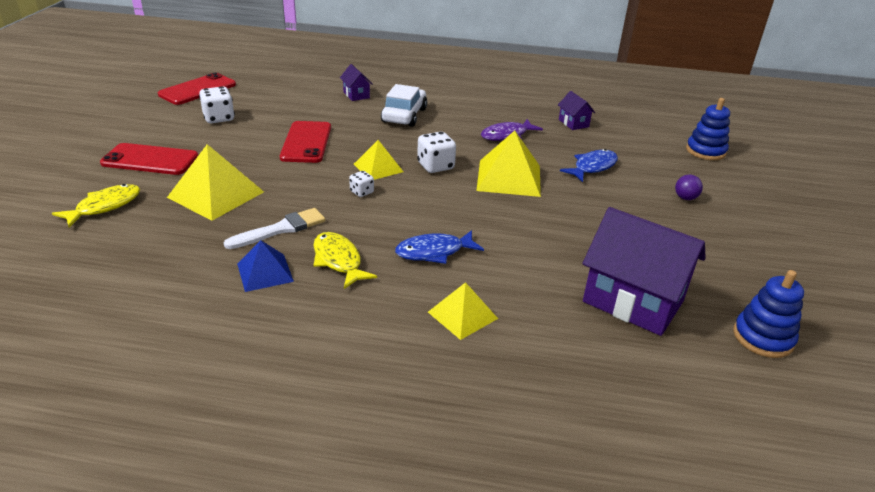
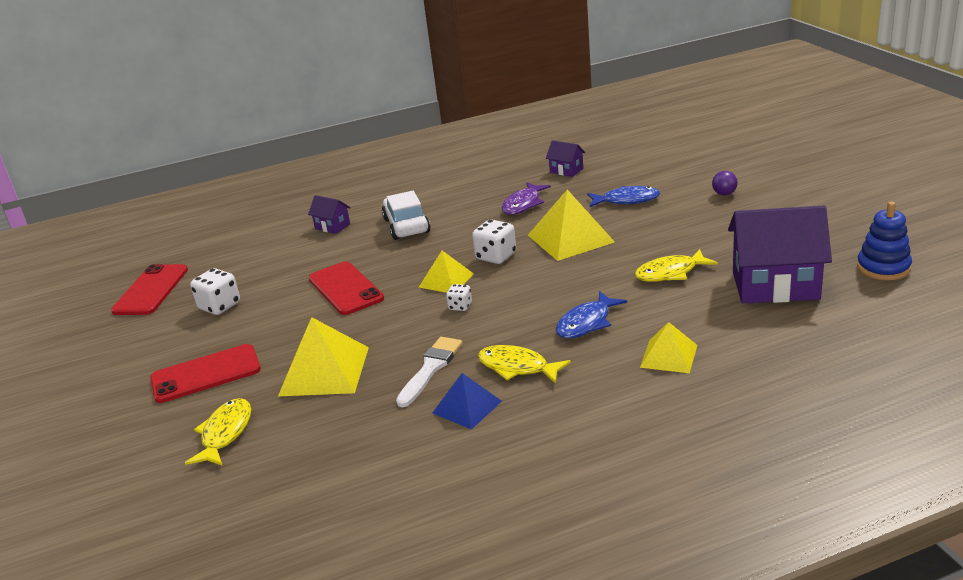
camera: 25 degrees left, 5 degrees down
blue fish [560,149,618,182] -> blue fish turned 75 degrees clockwise [587,186,660,207]
blue stacking toy [686,98,730,160] -> none
none -> yellow fish [635,249,718,282]

